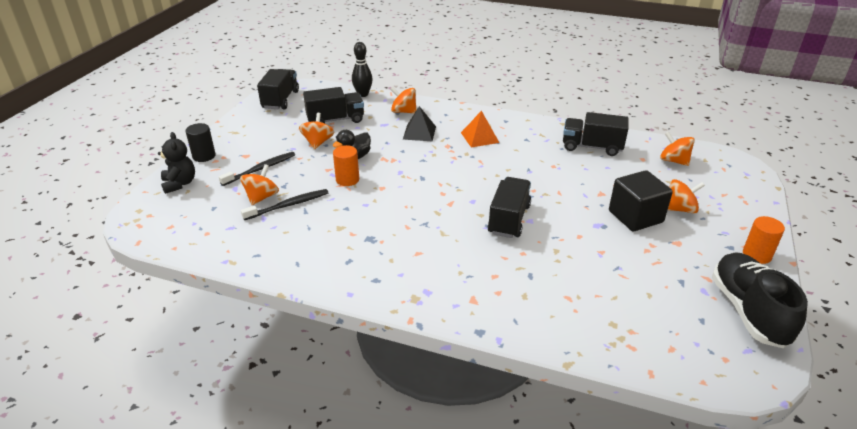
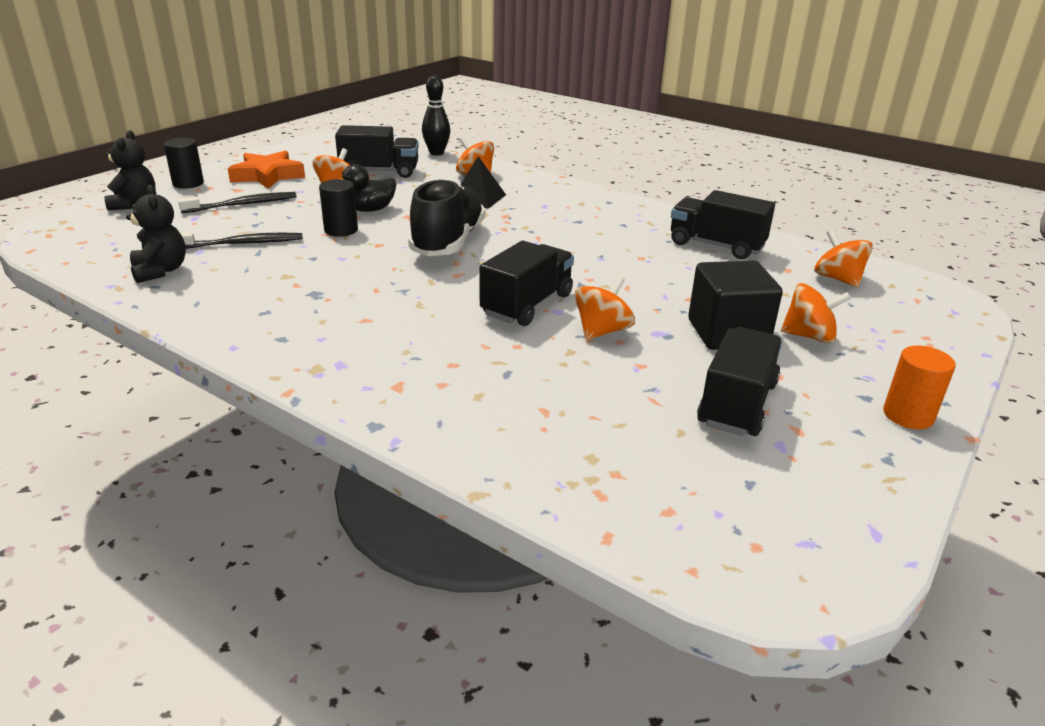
camera: 15 degrees right, 5 degrees down
orange spinning top [240,164,279,205] -> orange spinning top moved to [575,276,635,340]
black truck [257,69,299,109] -> black truck moved to [697,327,782,436]
orange cylinder [333,145,359,186] -> black cylinder [319,179,358,237]
orange pyramid [461,111,499,148] -> none
black shoe [712,252,808,348] -> black shoe moved to [408,179,485,256]
none -> black teddy bear [126,185,186,283]
none -> orange star [228,150,305,189]

